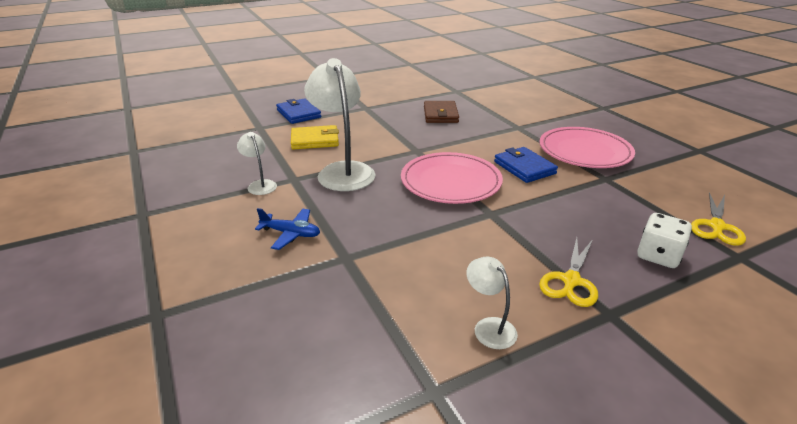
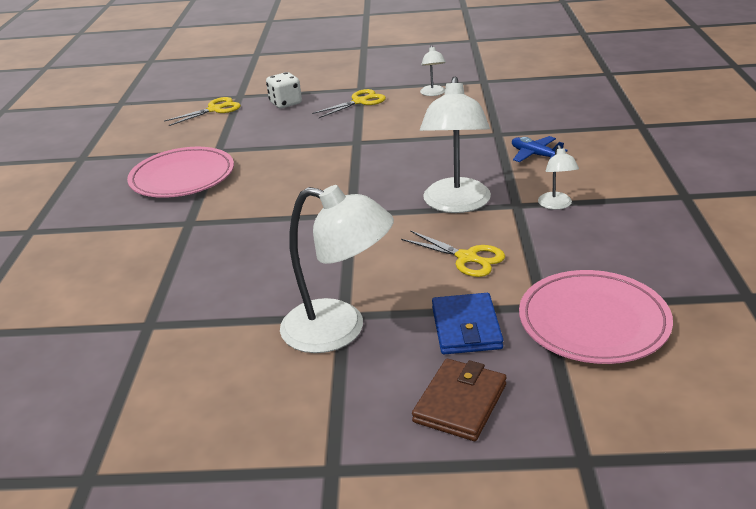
camera: 150 degrees left, 0 degrees up
yellow wallet [291,125,339,149] -> yellow scissors [401,230,505,277]
pink plate [401,152,503,204] -> pink plate moved to [519,270,673,364]
brown wallet [424,101,459,123] -> brown wallet moved to [412,359,506,441]
blue wallet [494,147,558,183] -> none
none -> white lamp [280,185,394,353]

